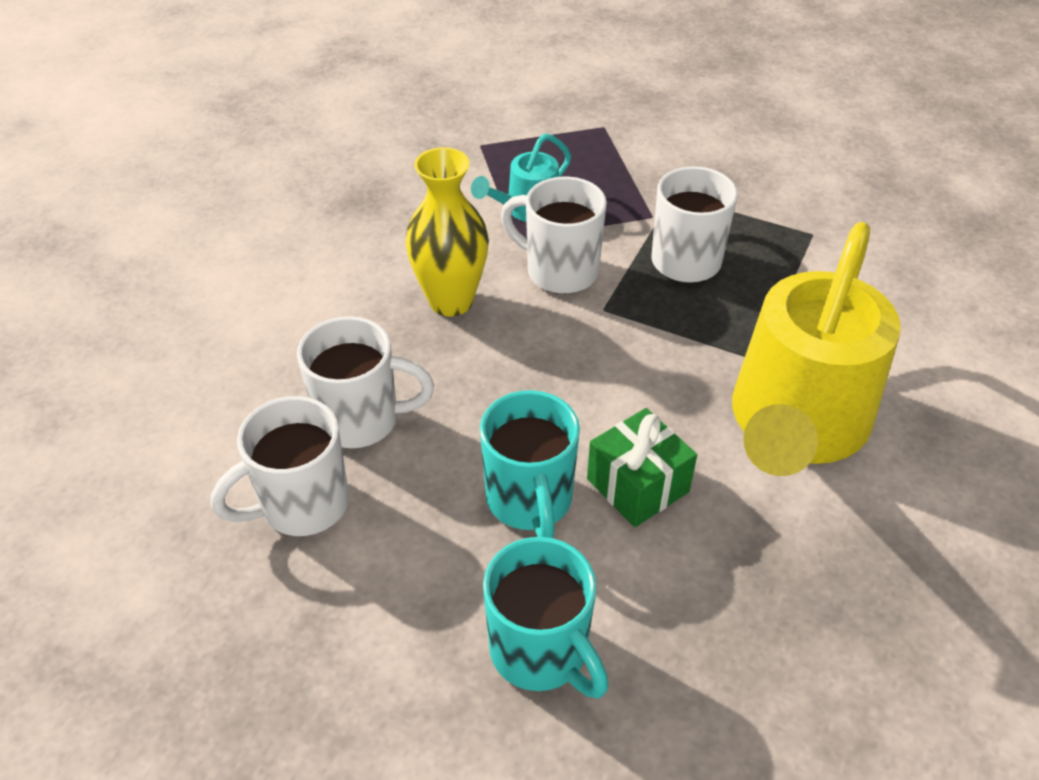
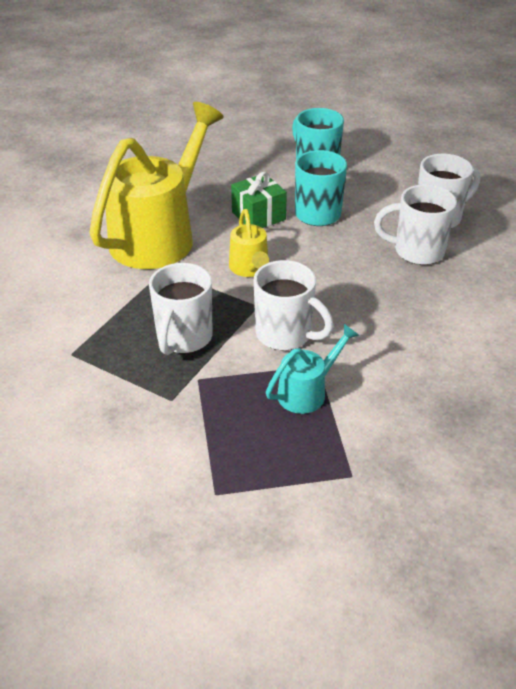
camera: 175 degrees left, 5 degrees down
yellow vase [406,147,489,317] -> none
none -> yellow watering can [229,209,269,277]

